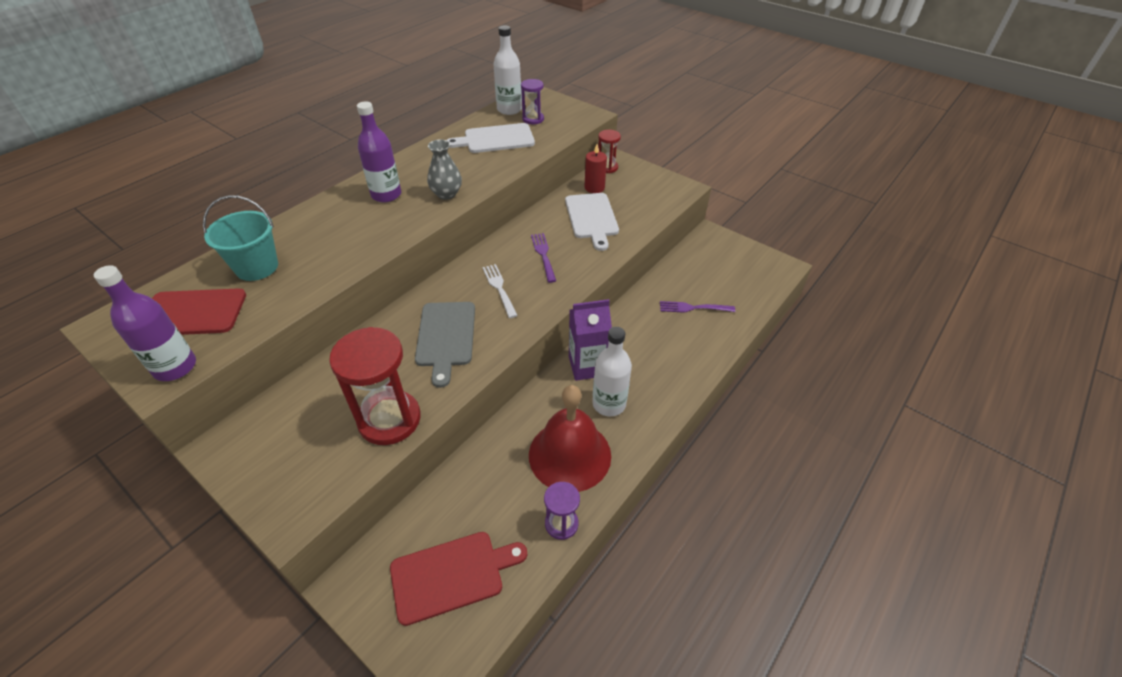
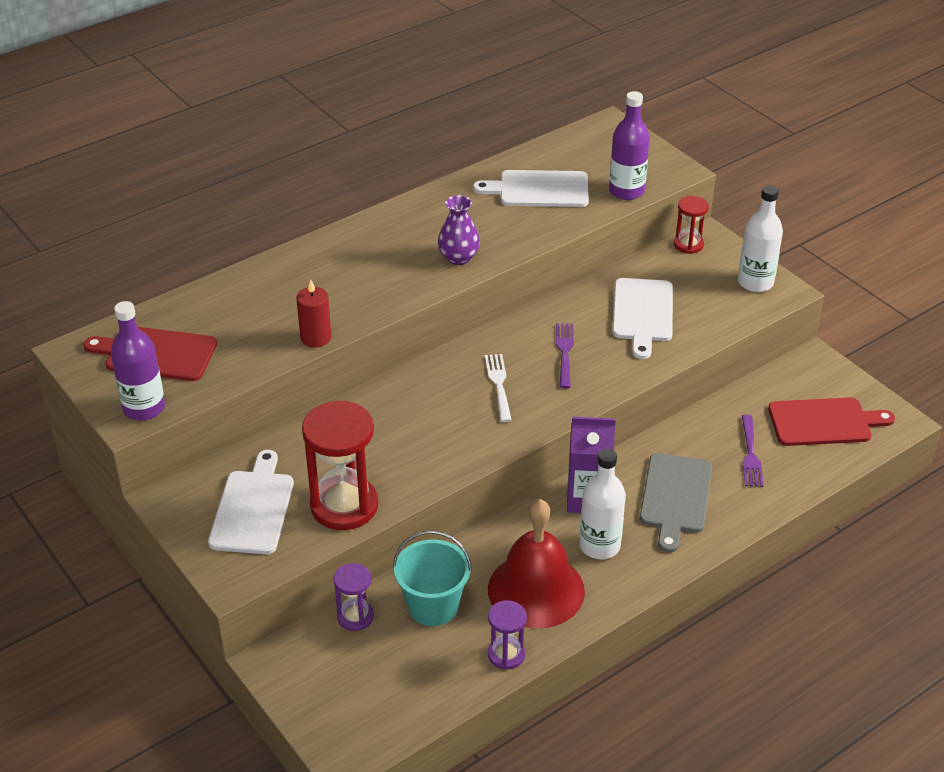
camera: 15 degrees right, 5 degrees down
turquoise bucket [203,195,278,281] -> turquoise bucket moved to [393,531,472,626]
purple bottle [357,101,401,202] -> purple bottle moved to [609,91,650,200]
red cutting board [390,532,527,626] -> red cutting board moved to [768,397,895,446]
grey cutting board [415,302,475,388] -> grey cutting board moved to [640,453,712,553]
grey vase [427,139,462,200] -> purple vase [438,195,480,265]
white bottle [494,25,522,115] -> white bottle moved to [738,185,783,292]
purple hourglass [521,79,544,124] -> purple hourglass moved to [333,563,374,631]
red candle [585,144,607,193] -> red candle moved to [296,279,331,348]
purple fork [660,301,735,313] -> purple fork turned 105 degrees counterclockwise [742,415,764,487]
none -> white cutting board [208,450,294,554]

